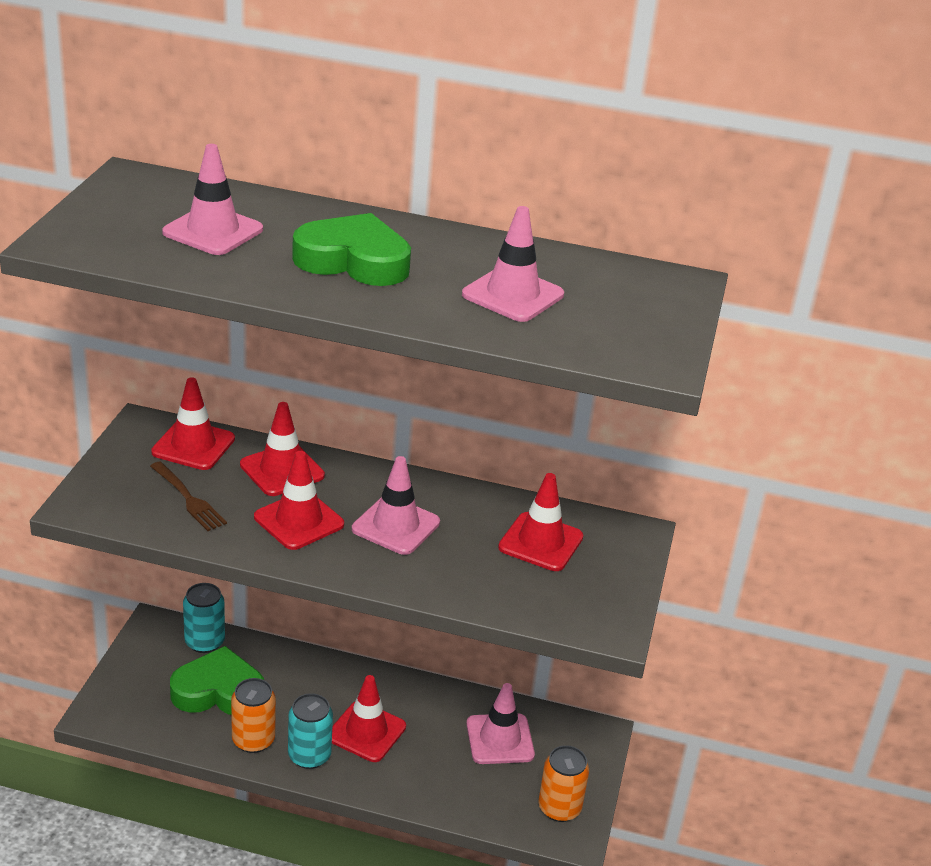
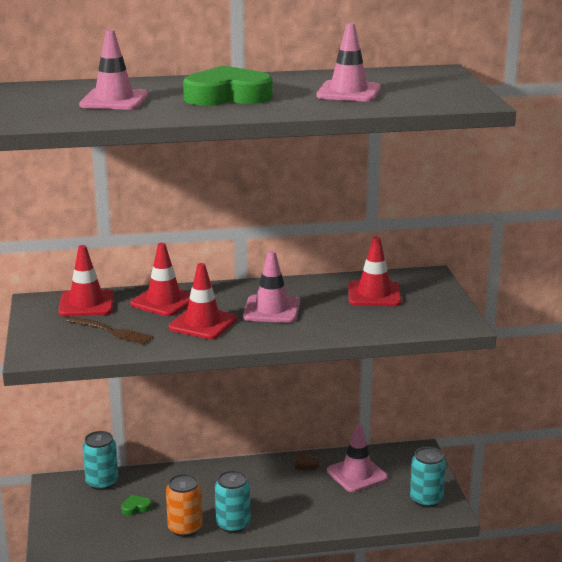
camera: 20 degrees left, 10 degrees down
green heart [170,646,264,715] -> green heart [121,495,152,516], size x0.40
red traffic cone [332,675,406,762] -> none
orange can [538,745,589,822] -> turquoise can [410,447,446,508]
none -> brown heart [294,451,319,470]

